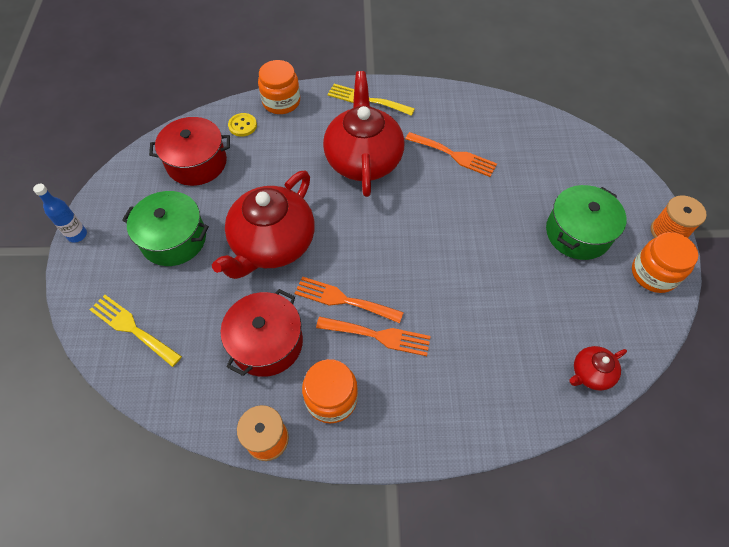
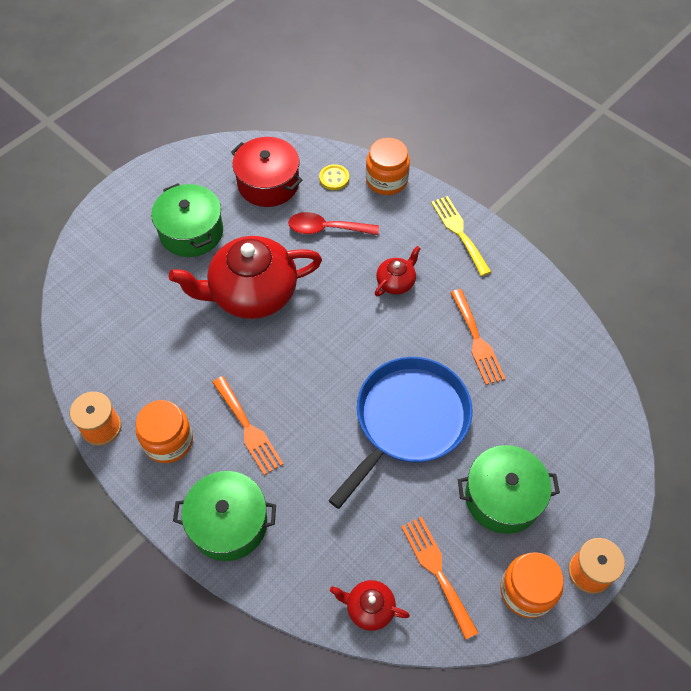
camera: 45 degrees right, 0 degrees up
blue bottle [33,184,87,243] -> none
yellow fork [89,295,182,367] -> none
red pot [220,289,303,377] -> none
orange fork [294,276,404,323] -> orange fork moved to [401,517,478,640]
red teapot [323,71,404,197] -> red teapot [375,246,421,296], size x0.45
none -> green pot [173,471,276,561]
none -> red spoon [288,212,379,235]
none -> blue pan [328,357,473,509]

